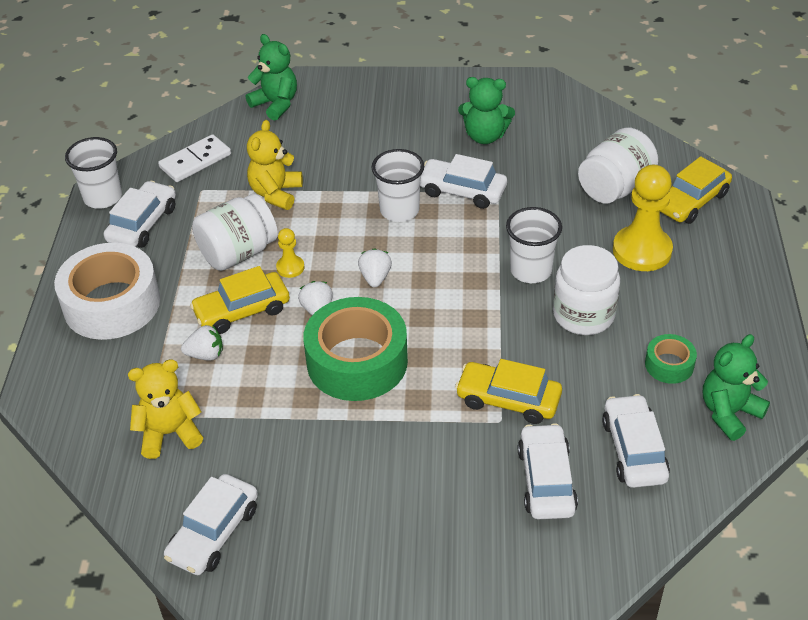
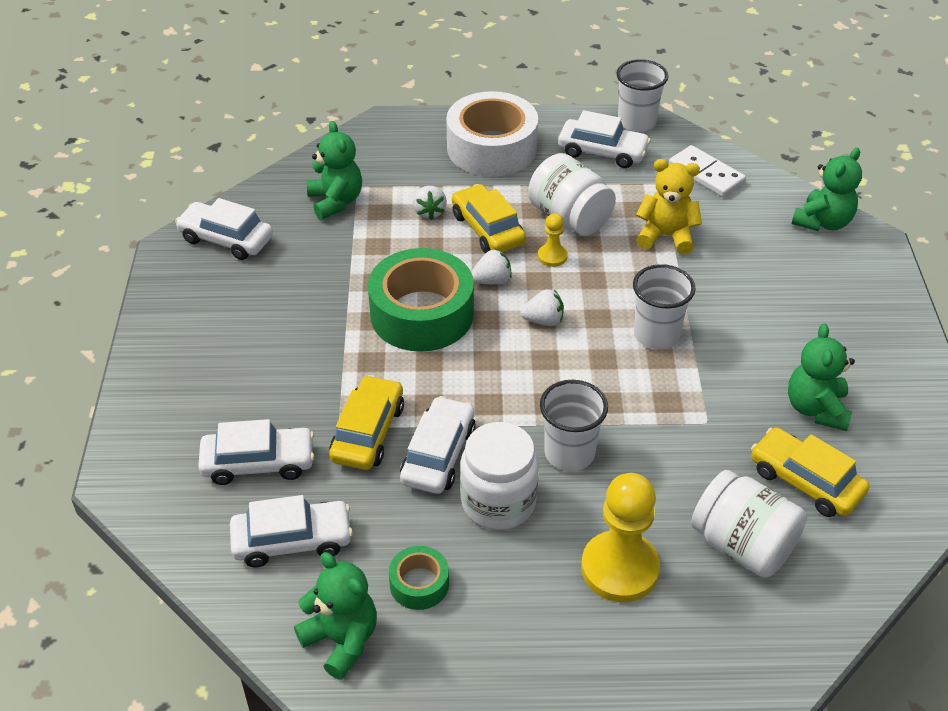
camera: 85 degrees right, 0 degrees up
yellow teddy bear [128,359,203,459] -> green teddy bear [307,121,362,220]
white car [420,154,507,209] -> white car moved to [400,396,476,494]
yellow car [660,156,732,224] -> yellow car moved to [751,427,870,517]

